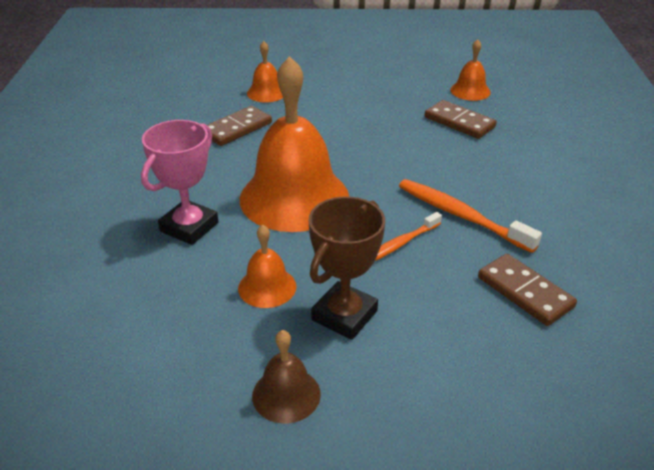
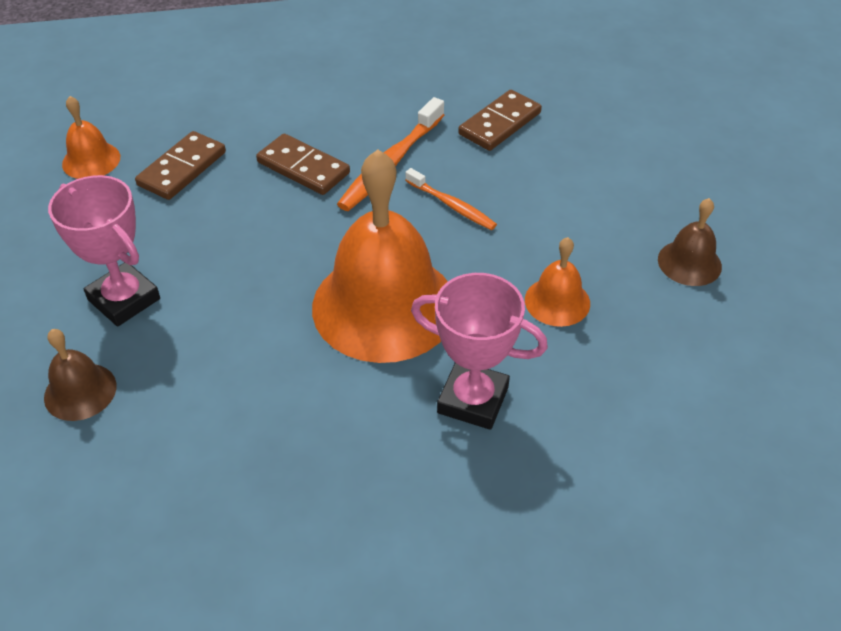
camera: 100 degrees left, 10 degrees up
brown domino [207,106,272,146] -> brown domino moved to [256,134,350,195]
orange bell [247,41,283,102] -> brown bell [44,329,117,421]
brown trophy [309,197,385,340] -> none
none -> pink trophy [48,175,160,327]

